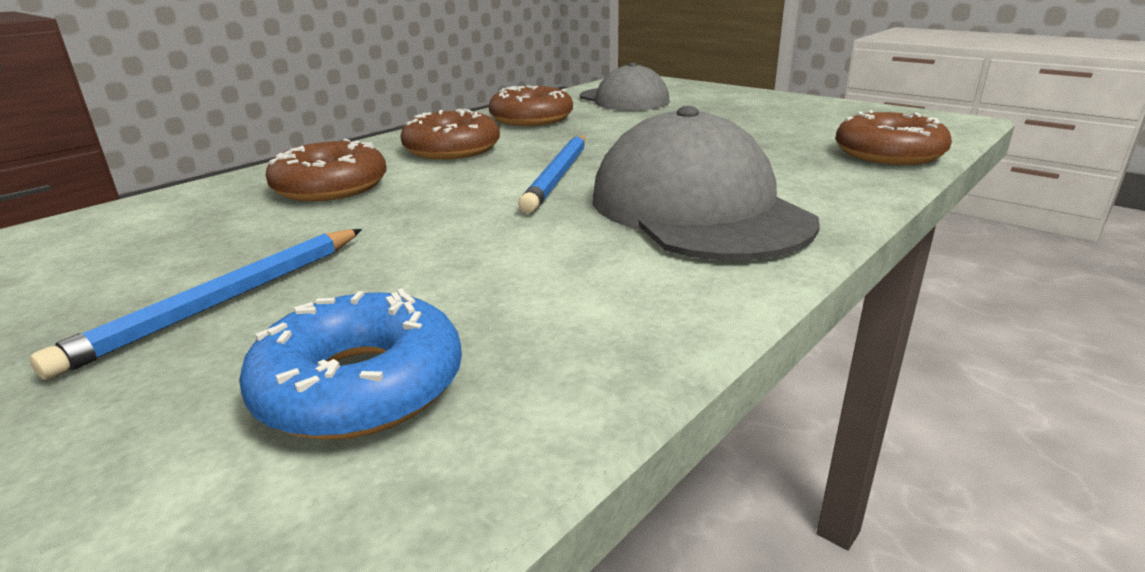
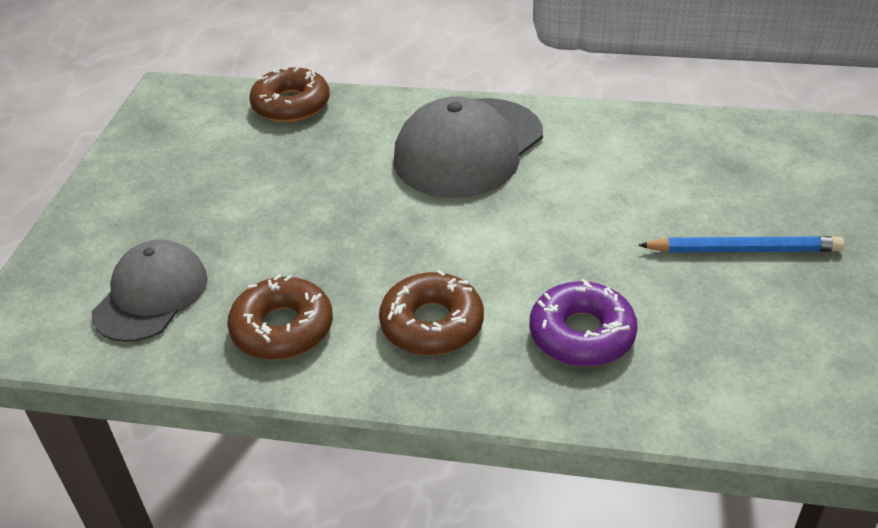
camera: 120 degrees left, 15 degrees up
blue donut [239,288,462,440] -> none
brown donut [266,139,386,201] -> purple donut [530,279,638,367]
blue pencil [518,135,585,214] -> none

